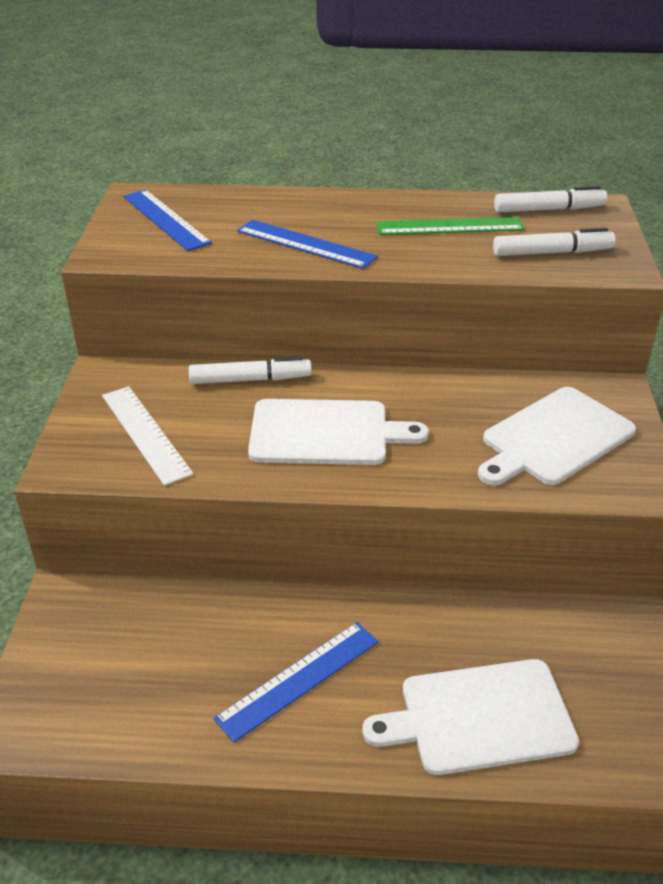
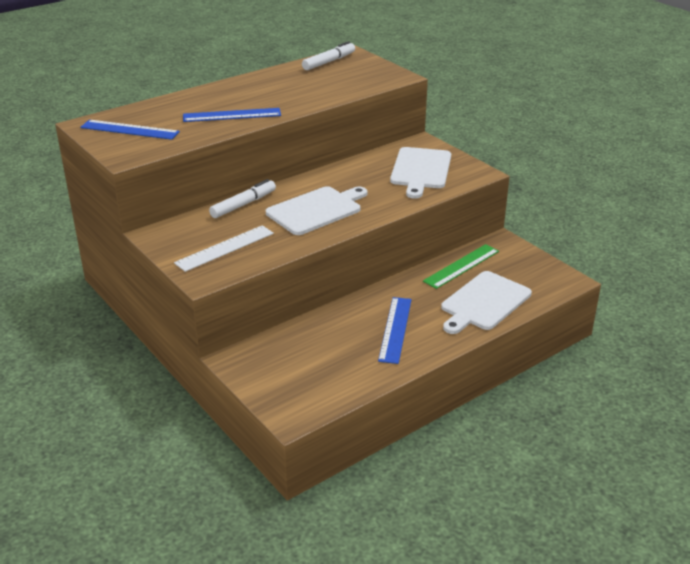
camera: 40 degrees left, 5 degrees down
white ruler [102,386,194,486] -> white ruler turned 60 degrees counterclockwise [174,225,274,272]
green ruler [376,217,525,235] -> green ruler moved to [423,244,499,289]
white marker [493,227,616,256] -> none

